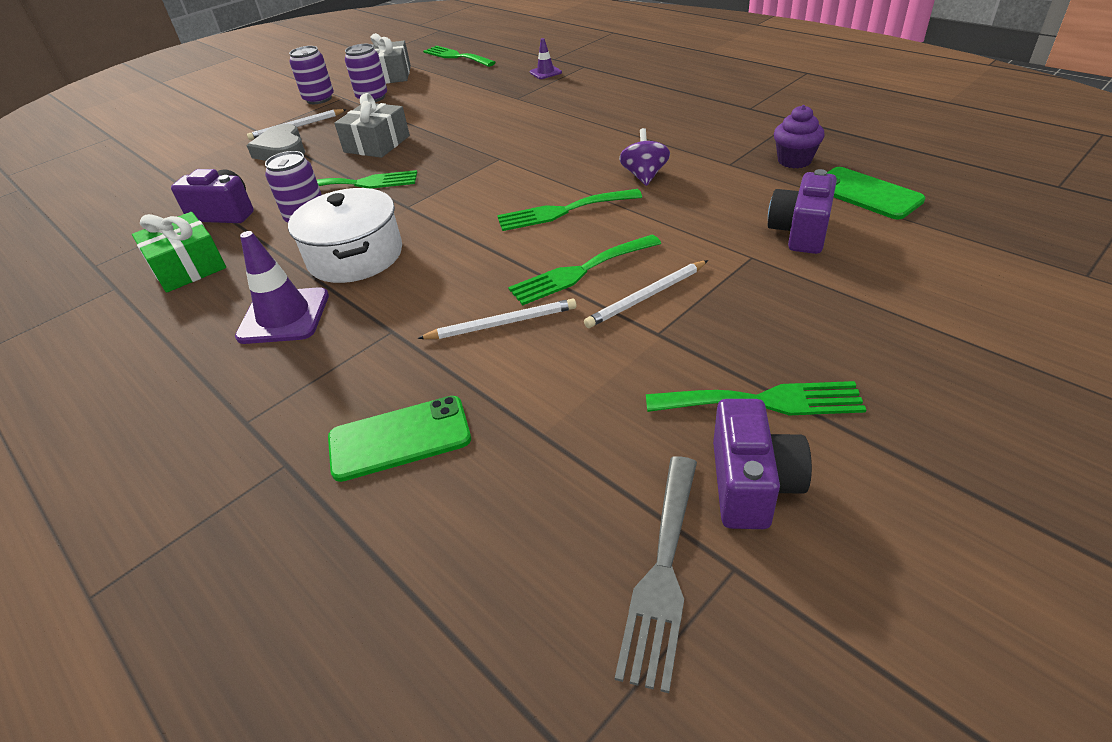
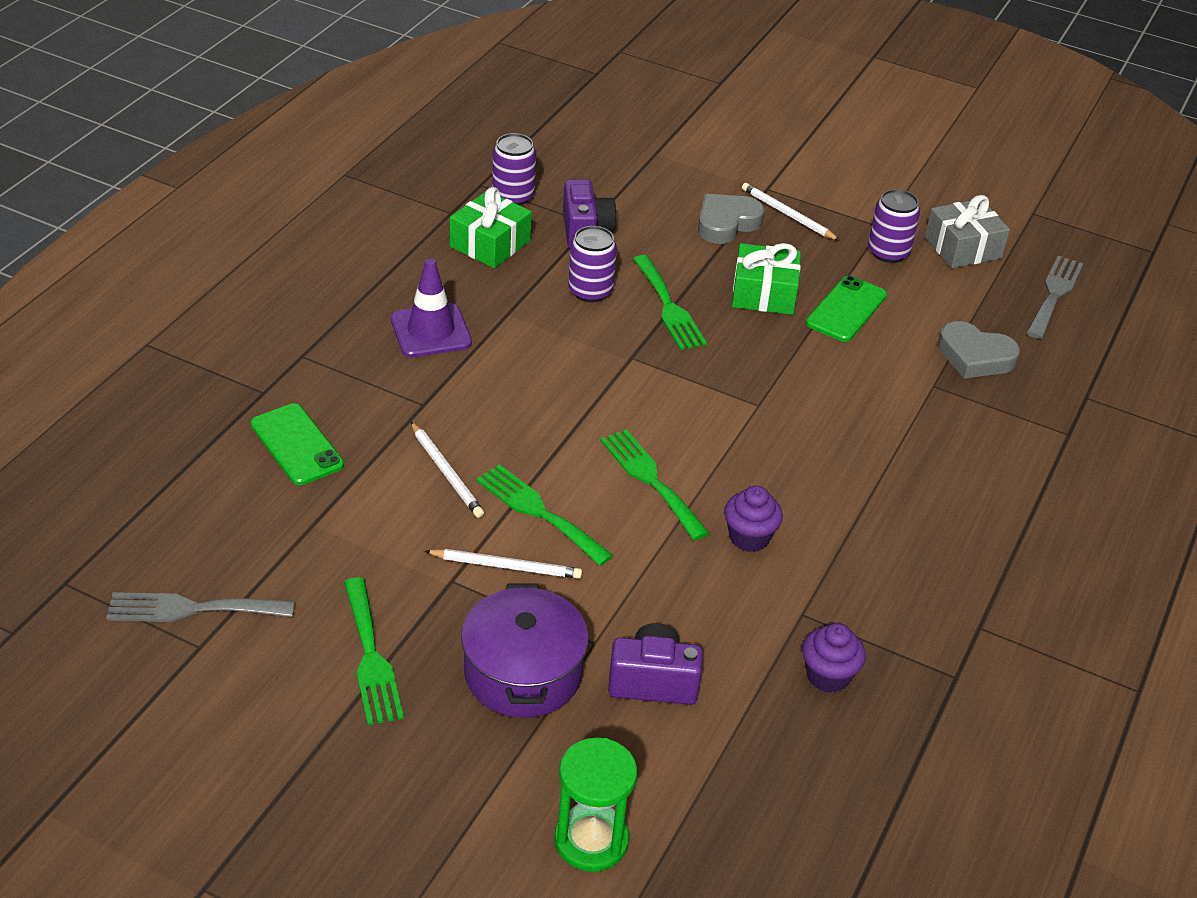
camera: 65 degrees right, 0 degrees up
white pot [288,188,402,283] -> none
purple can [289,46,334,104] -> purple can moved to [492,133,536,206]
grey gift [334,93,410,158] -> green gift [732,243,801,315]
green fork [423,46,496,67] -> grey fork [1026,256,1083,339]
purple traffic cone [530,38,562,79] -> none
white pencil [584,260,708,328] -> white pencil turned 150 degrees clockwise [424,549,582,579]
purple spinning top [619,128,670,186] -> purple cupcake [724,486,783,552]
purple camera [713,399,812,529] -> none
green phone [827,167,925,220] -> green phone moved to [806,276,887,342]
none -> purple pot [461,583,589,718]
none -> green hourglass [554,737,637,872]
none -> grey heart [938,321,1020,379]

